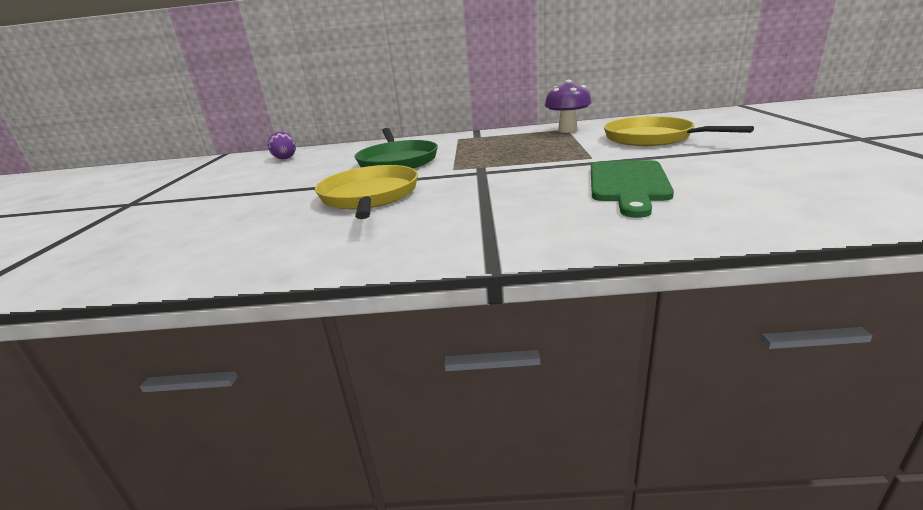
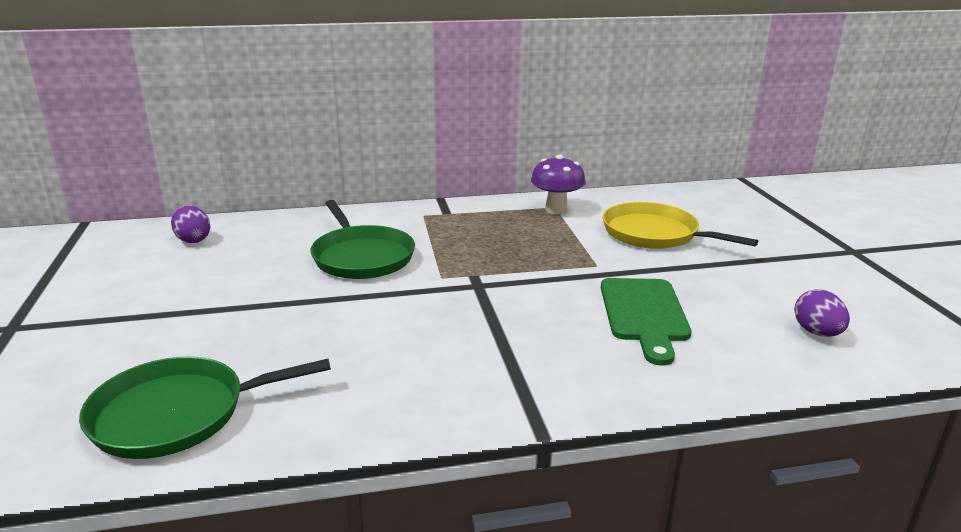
camera: 15 degrees left, 0 degrees up
yellow pan [315,165,418,219] -> none
none -> green pan [79,357,331,459]
none -> purple egg [794,289,850,337]

